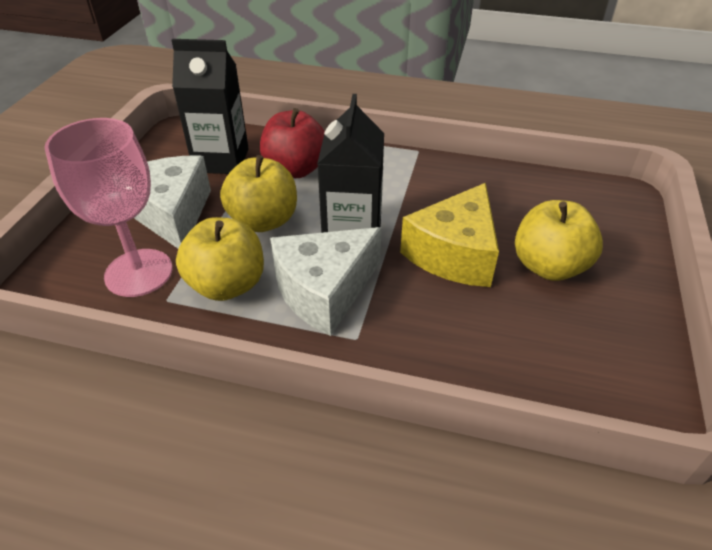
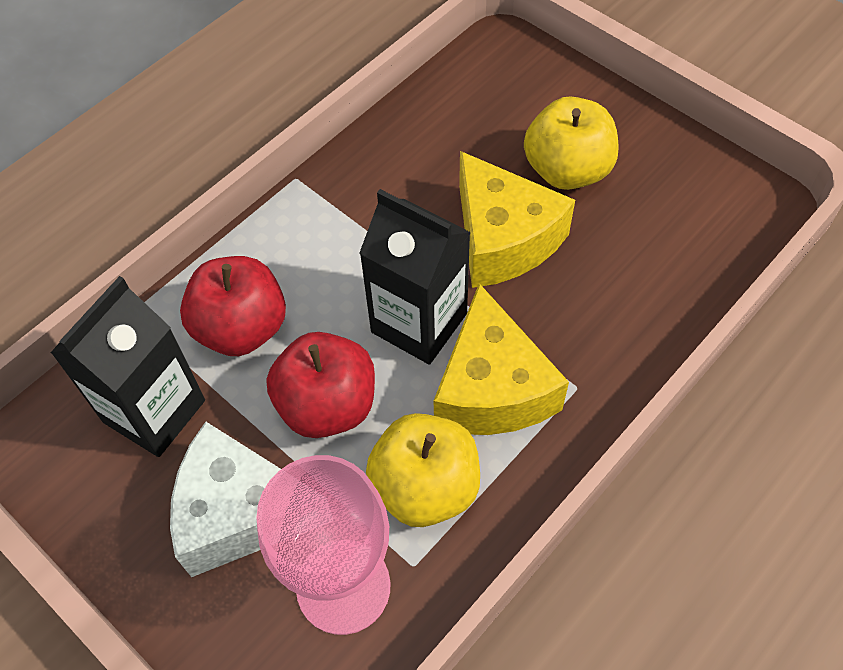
camera: 60 degrees left, 15 degrees up
yellow apple [220,155,297,232] -> red apple [267,332,375,438]
white cheese [270,227,382,336] -> yellow cheese [434,283,569,435]

